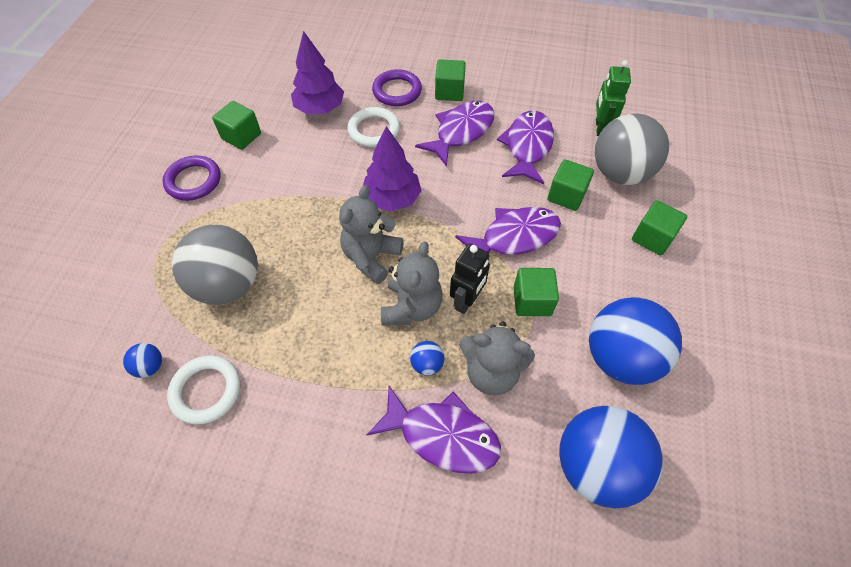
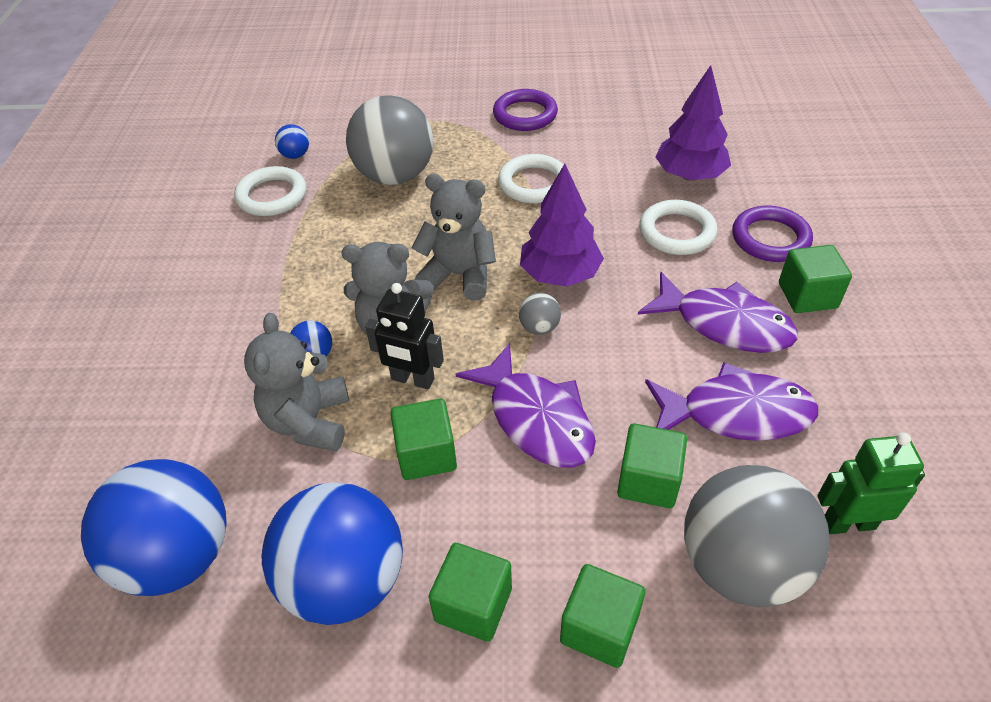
camera: 80 degrees right, 10 degrees down
green cube [212,101,261,150] -> green cube moved to [429,543,512,642]
purple fish [367,386,501,474] -> none
none -> white ring [498,154,564,203]
none -> grey ball [519,293,561,335]

